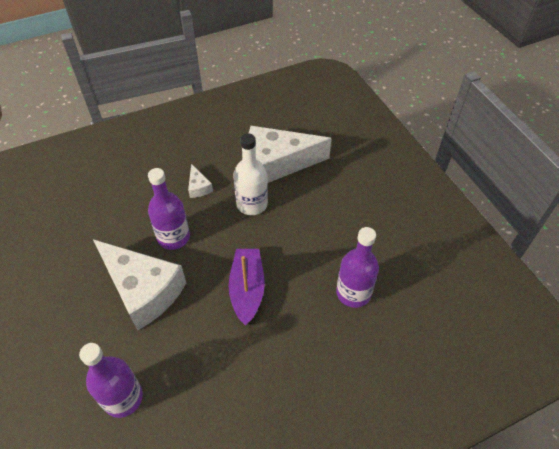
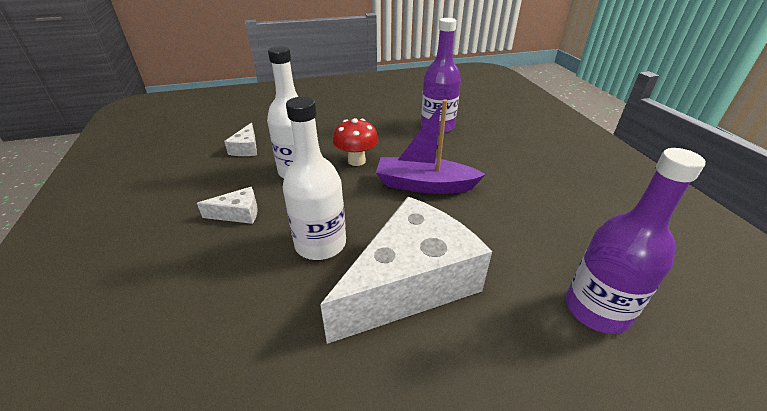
camera: 80 degrees left, 15 degrees down
purple bottle [148,168,190,250] -> white bottle [282,97,346,260]
white cheese [249,126,331,183] -> white cheese [224,123,257,156], size x0.41
none -> red mushroom [333,118,378,166]

